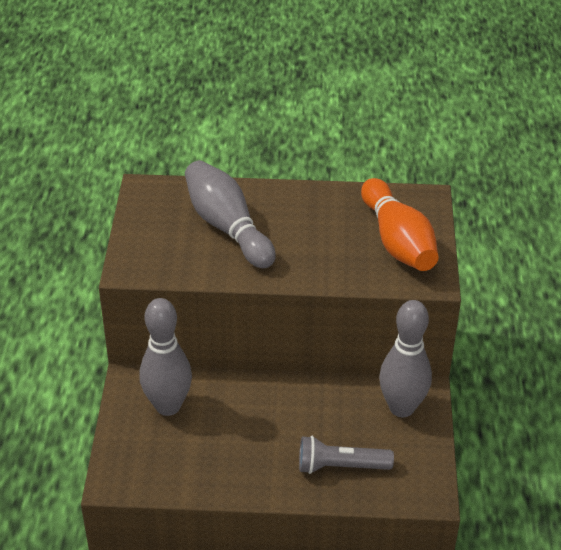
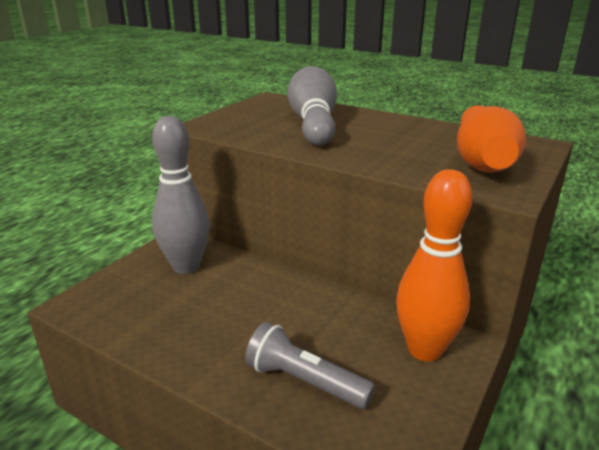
camera: 30 degrees right, 15 degrees down
grey bowling pin [379,300,432,417] -> orange bowling pin [396,169,472,362]

